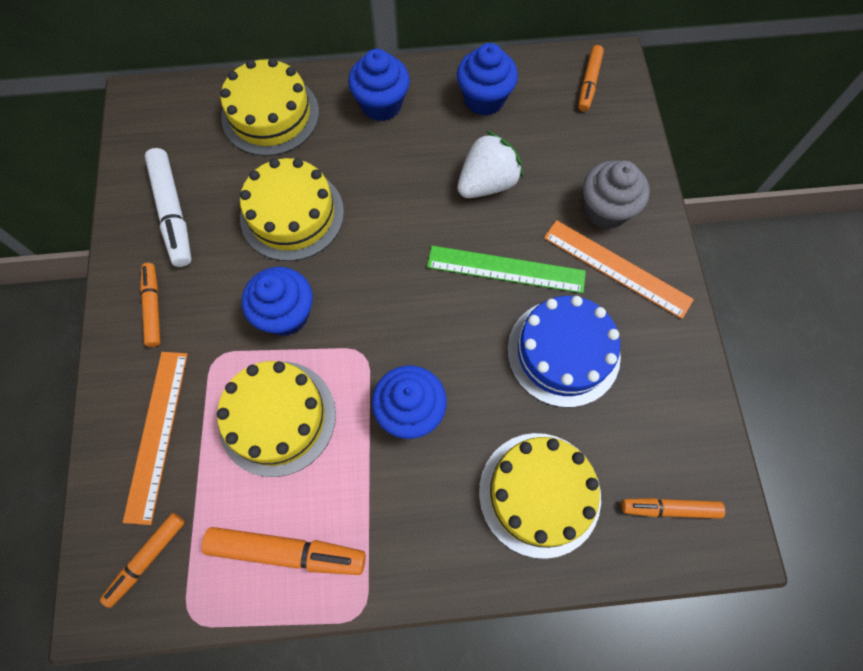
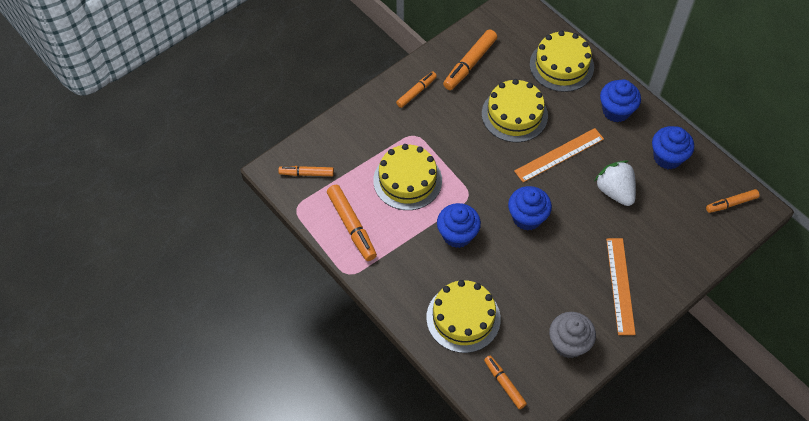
camera: 55 degrees right, 10 degrees down
orange ruler [123,352,188,525] -> orange ruler moved to [514,128,604,182]
white marker [145,148,192,267] -> orange marker [443,29,497,90]
blue cupcake [242,267,313,336] -> blue cupcake moved to [508,186,552,231]
green ruler [427,246,586,293] -> none
white strawberry [457,131,523,198] -> white strawberry turned 135 degrees counterclockwise [594,160,636,206]
blue cake [508,296,621,407] -> none
grey cupcake [583,160,650,229] -> grey cupcake moved to [549,312,596,358]

